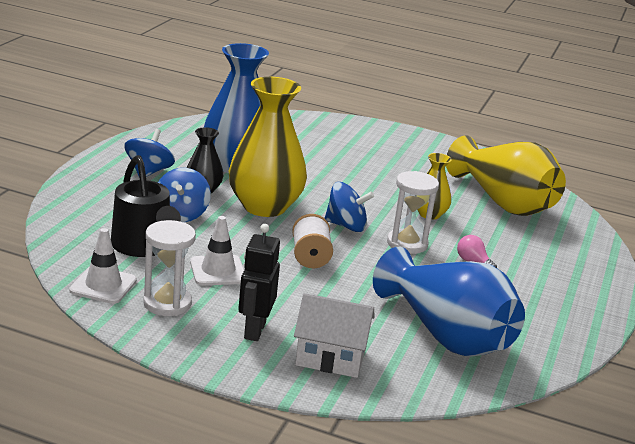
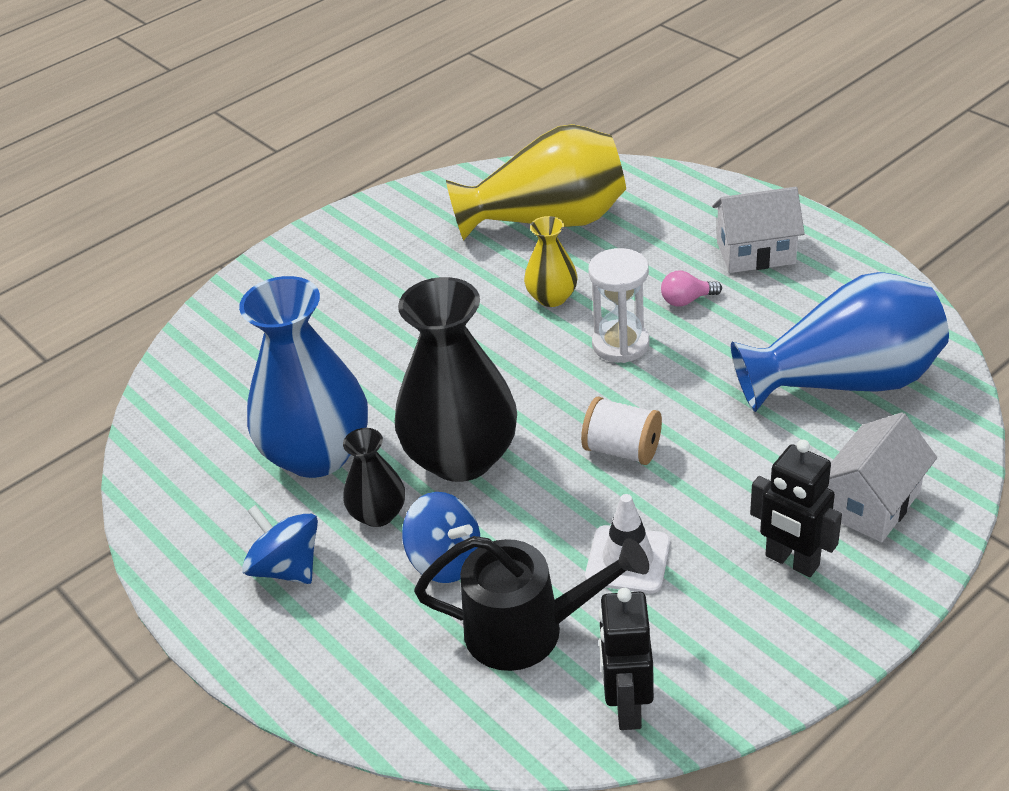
camera: 55 degrees left, 15 degrees up
white traffic cone [69,228,137,304] -> black robot [599,588,654,730]
white hourglass [144,220,196,316] -> none
yellow vase [229,77,307,217] -> black vase [395,277,517,482]
blue spinning top [325,182,374,232] -> none
none -> white house [712,187,805,273]

